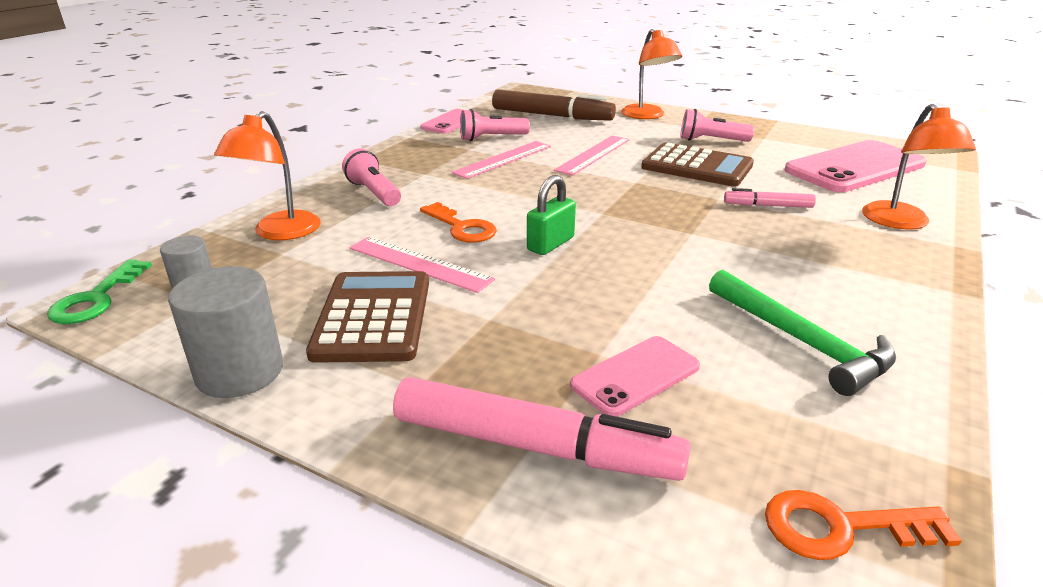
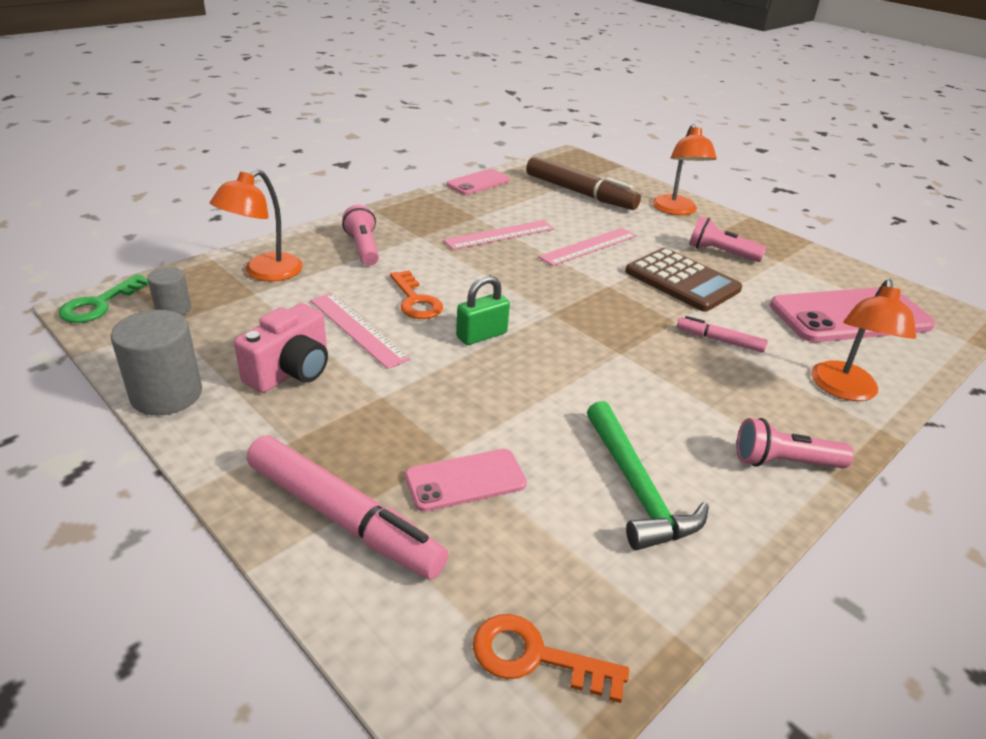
camera: 15 degrees right, 5 degrees up
brown calculator [306,271,429,363] -> pink camera [234,303,328,393]
pink flashlight [460,109,530,141] -> pink flashlight moved to [737,418,854,468]

